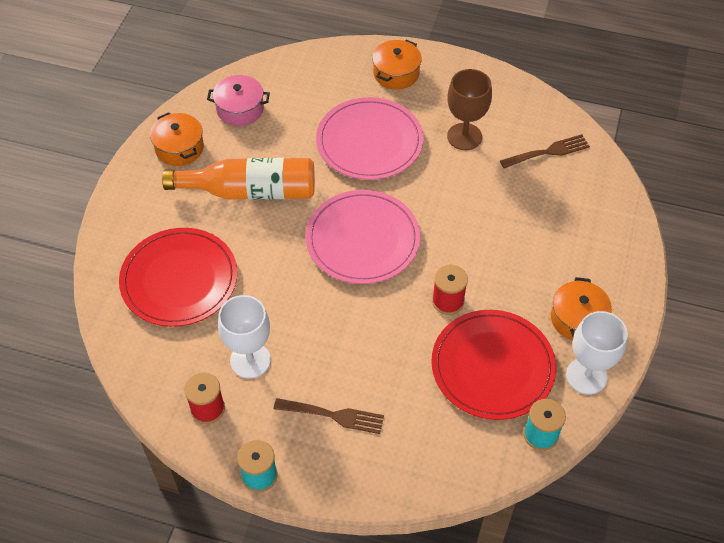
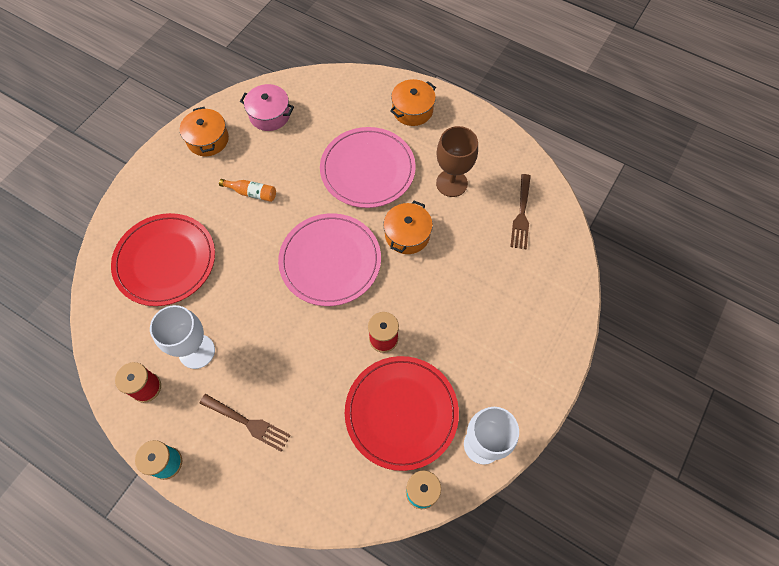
camera: 15 degrees right, 10 degrees up
orange bottle [162,158,315,200] -> orange bottle [219,179,276,202], size x0.44
brown fork [500,134,590,168] -> brown fork turned 105 degrees clockwise [510,174,531,249]
orange pot [551,277,612,340] -> orange pot moved to [383,201,433,254]

